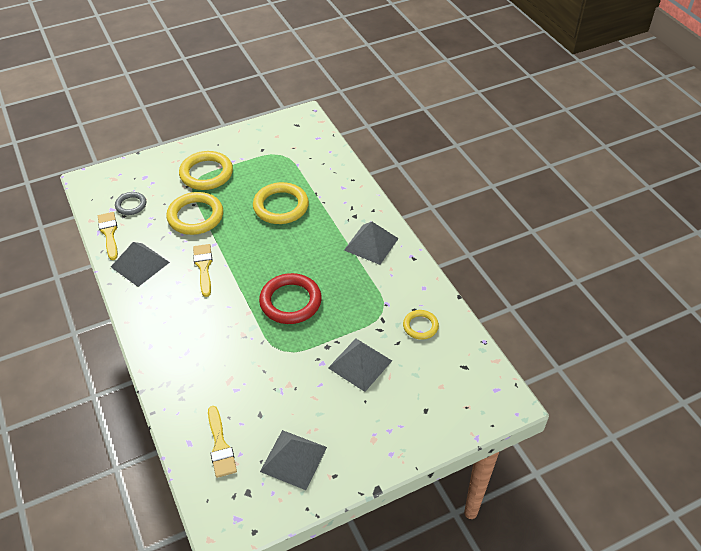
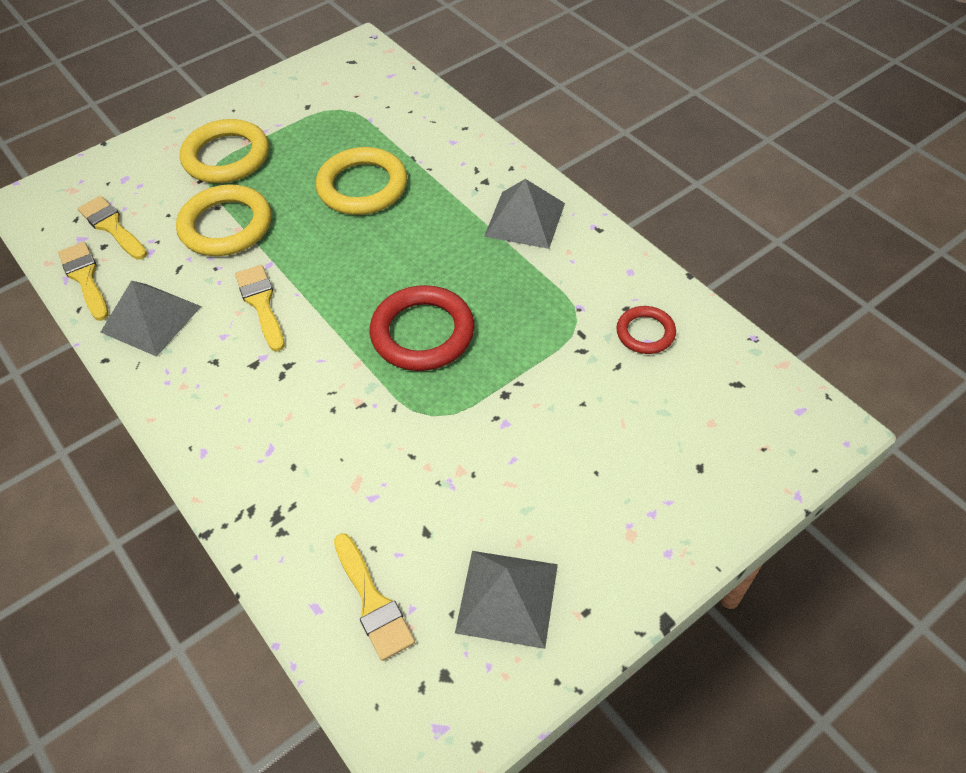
camera: 10 degrees left, 5 degrees up
grey ring [115,192,146,215] -> yellow brush [78,196,147,260]
grey pyramid [328,338,392,392] -> none
yellow ring [403,310,439,340] -> red ring [616,306,676,354]

